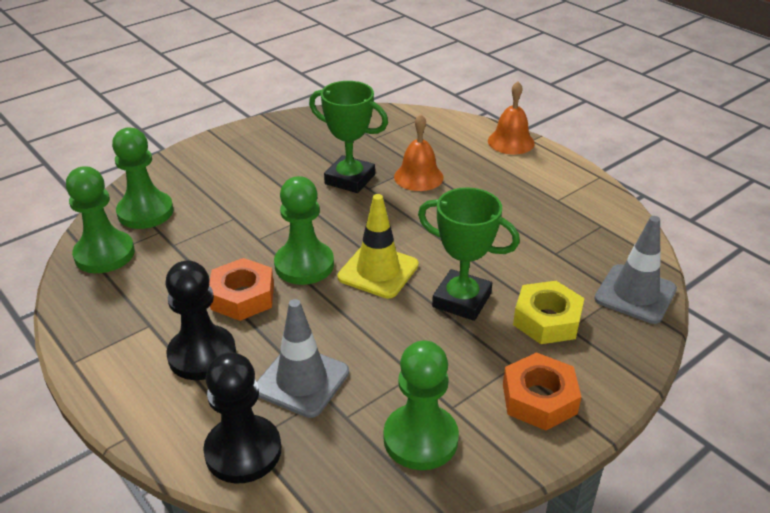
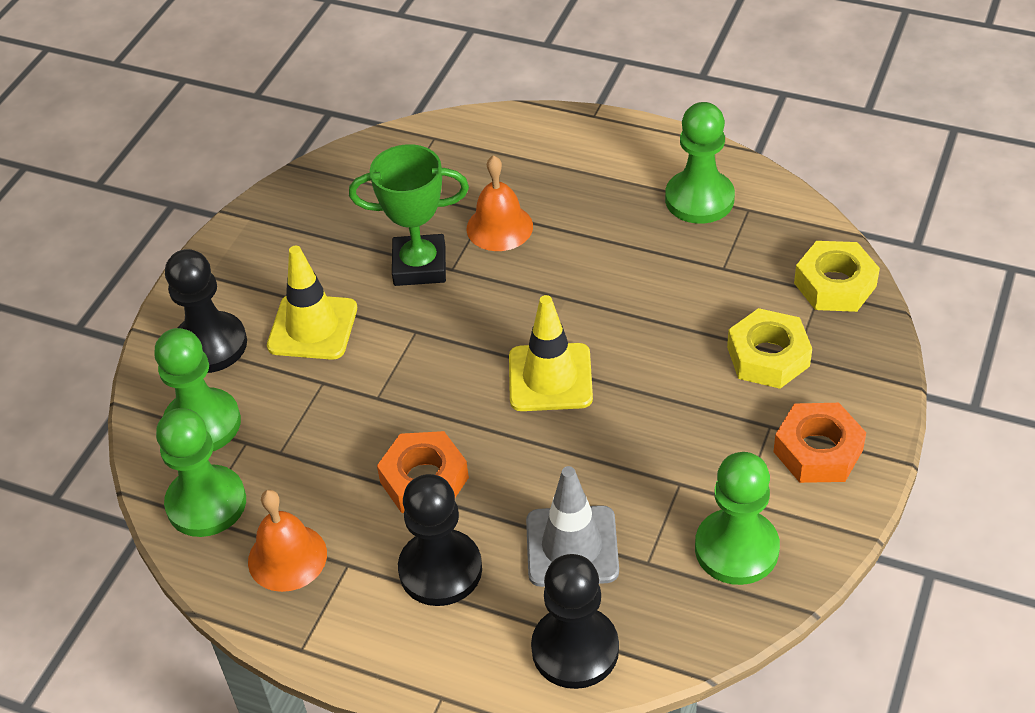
camera: 25 degrees left, 10 degrees up
green pawn [274,176,334,285] -> green pawn moved to [665,102,735,224]
green trophy [418,187,520,321] -> none
orange bell [488,81,535,155] -> orange bell moved to [248,490,327,592]
grey traffic cone [594,216,677,324] -> yellow nut [794,241,880,312]
none -> black pawn [165,249,247,373]
none -> yellow traffic cone [267,246,357,360]

